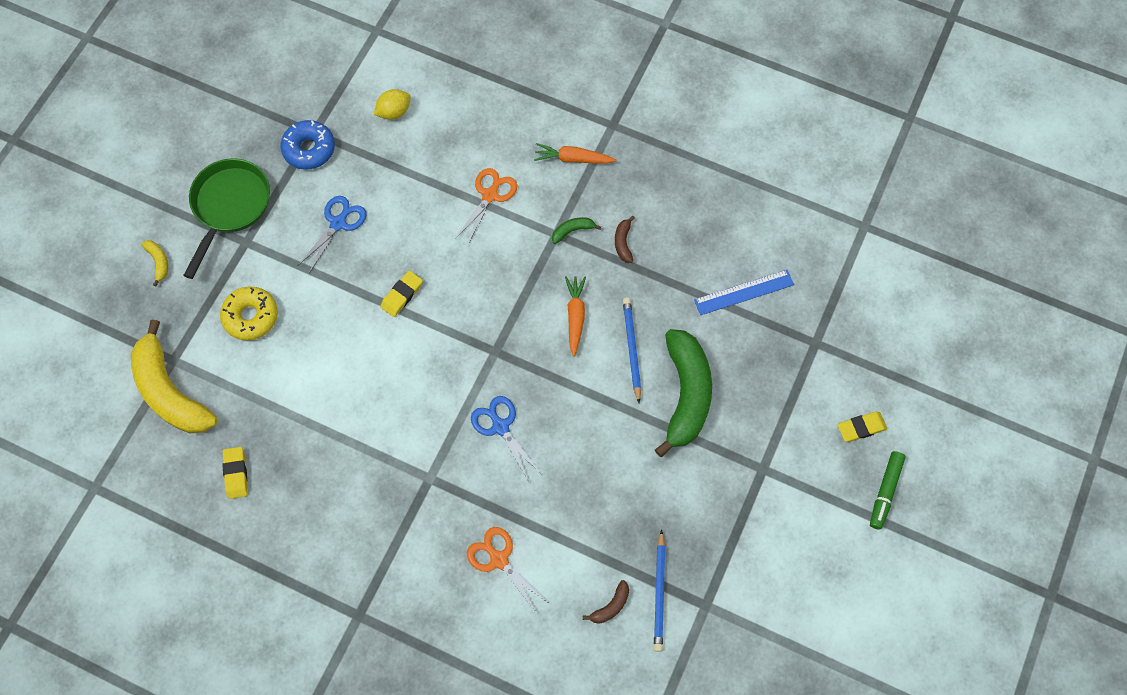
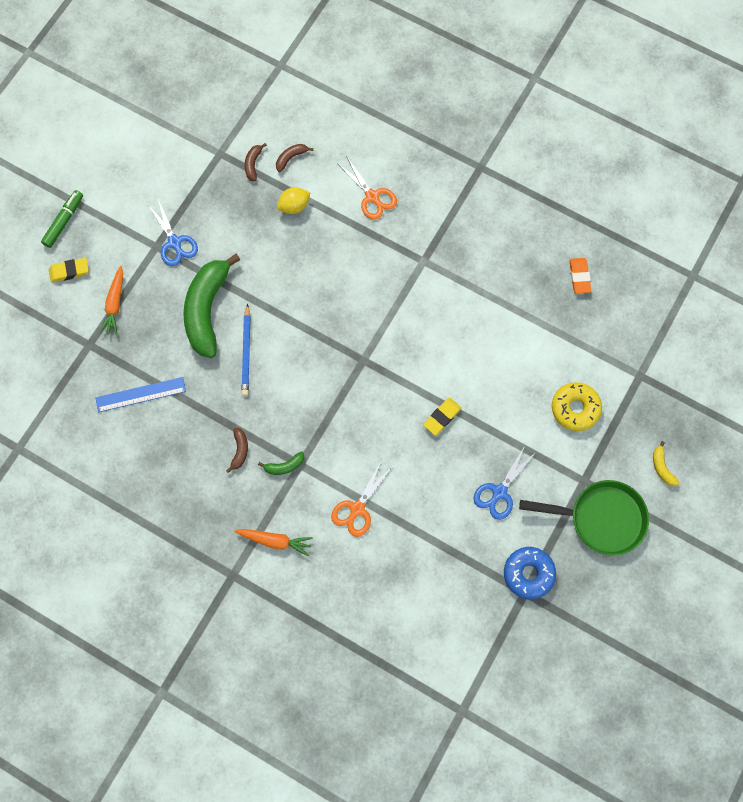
camera: 175 degrees left, 5 degrees up
yellow banana [131,319,217,433] -> none
green pan [183,158,270,279] -> green pan turned 105 degrees counterclockwise [519,480,649,556]
yellow eraser [222,447,248,499] -> orange eraser [569,258,591,293]
yellow lemon [374,89,411,120] -> yellow lemon moved to [277,187,311,214]
blue scissors [471,396,540,482] -> blue scissors moved to [148,199,198,266]
orange carrot [565,276,586,357] -> orange carrot moved to [99,266,123,335]
blue pencil [654,530,665,652] -> brown banana [244,143,267,181]

